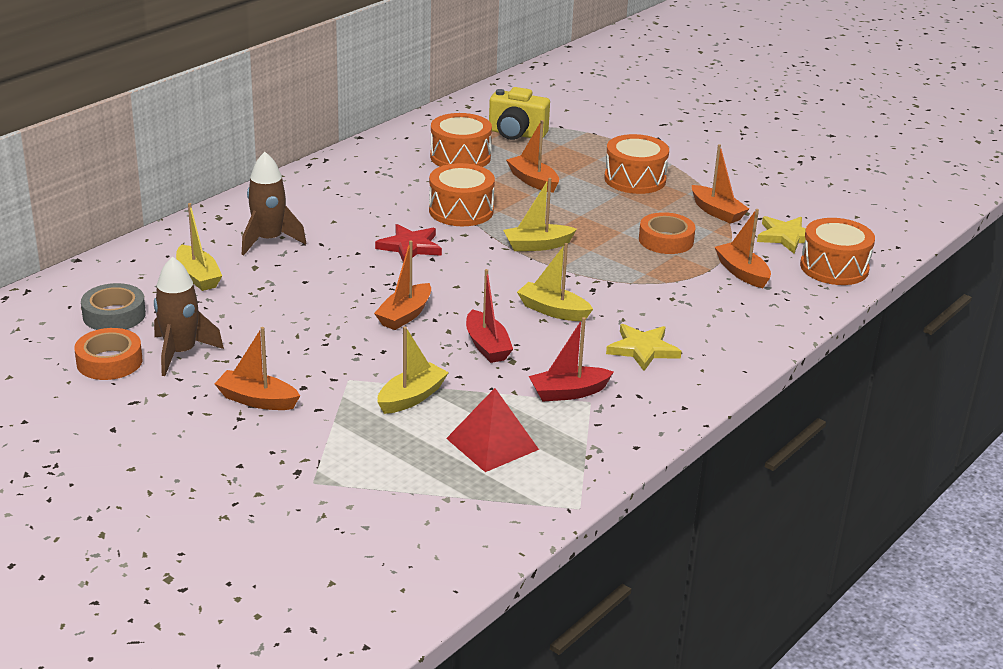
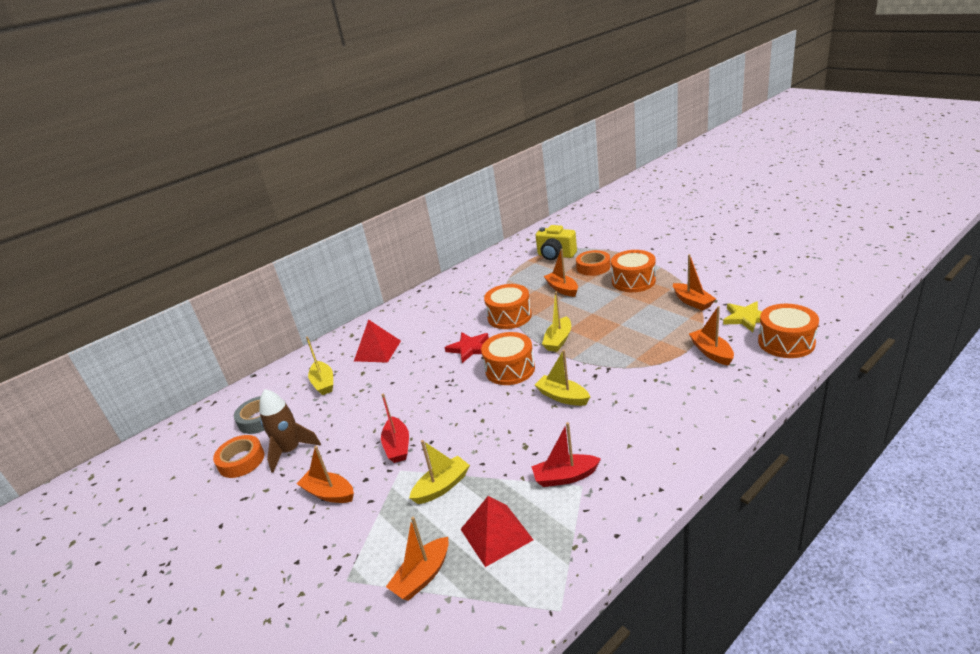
camera: 15 degrees right, 0 degrees up
brown rocket [242,152,306,255] -> red pyramid [354,319,401,363]
orange boat [374,240,431,330] -> orange boat moved to [386,517,448,601]
orange drum [430,113,492,167] -> orange drum moved to [481,332,535,385]
red boat [466,269,513,363] -> red boat moved to [381,394,409,463]
yellow boat [503,178,577,251] -> yellow boat turned 60 degrees counterclockwise [542,292,571,352]
yellow star [606,324,682,371] -> none
orange tape [639,212,696,254] -> orange tape moved to [576,250,611,276]

